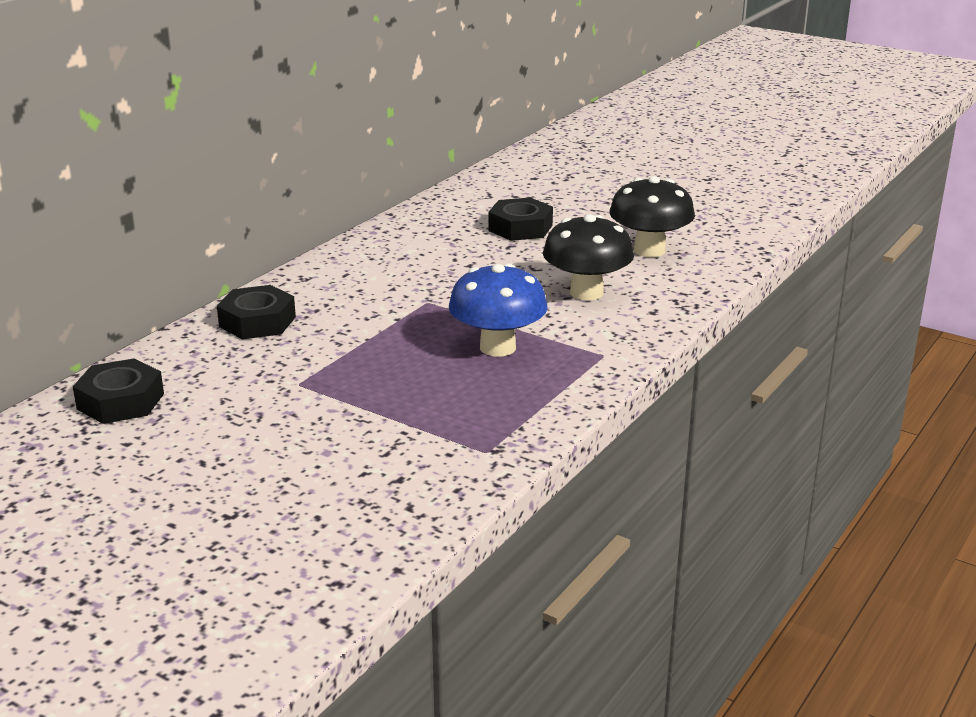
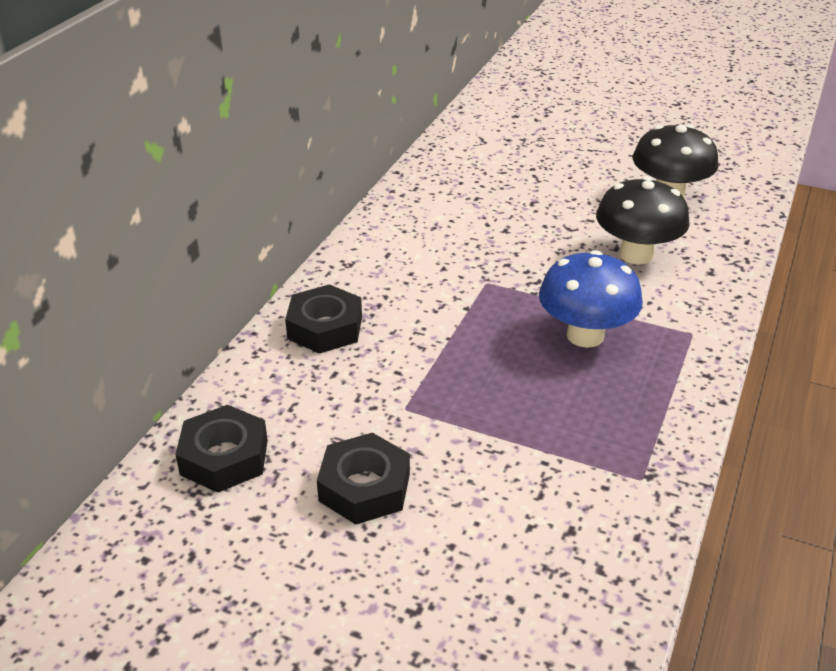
camera: 10 degrees left, 10 degrees up
black nut [488,198,553,241] -> black nut moved to [317,433,410,525]

